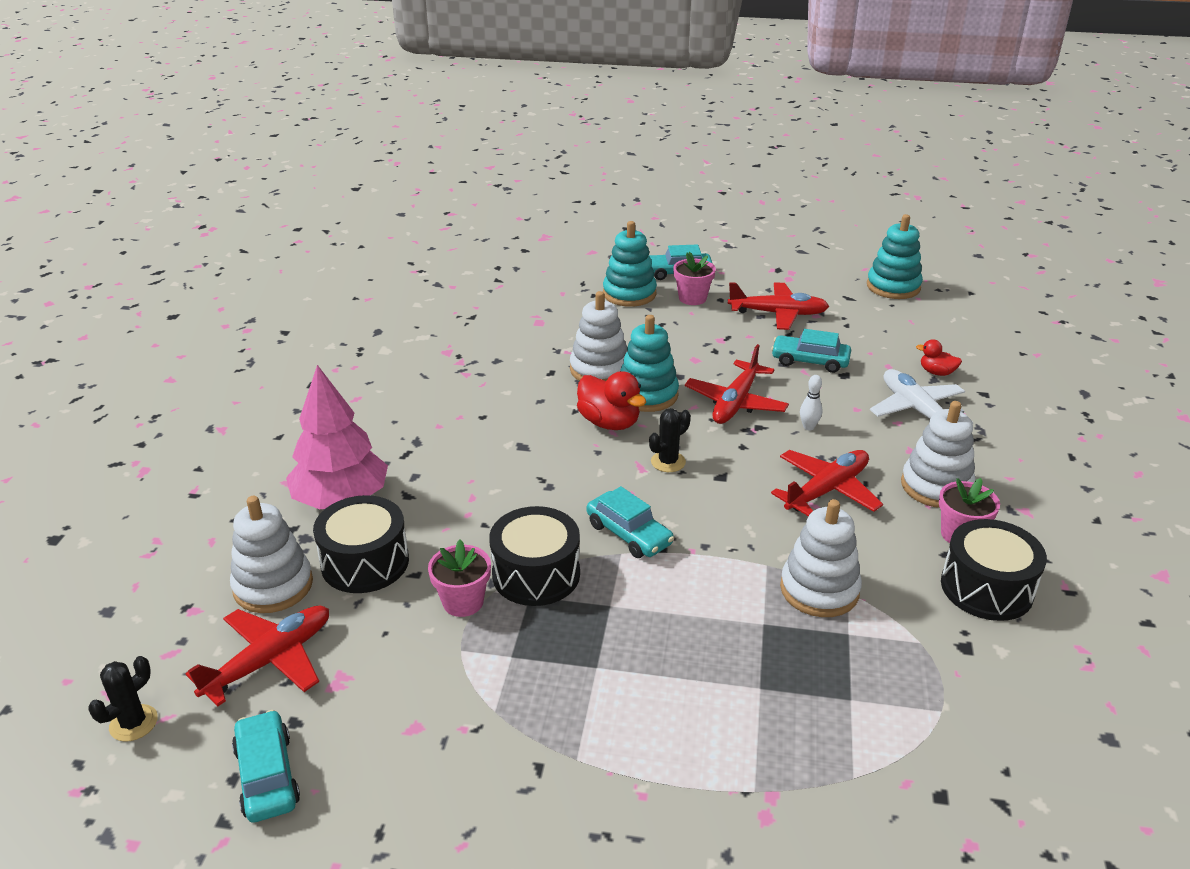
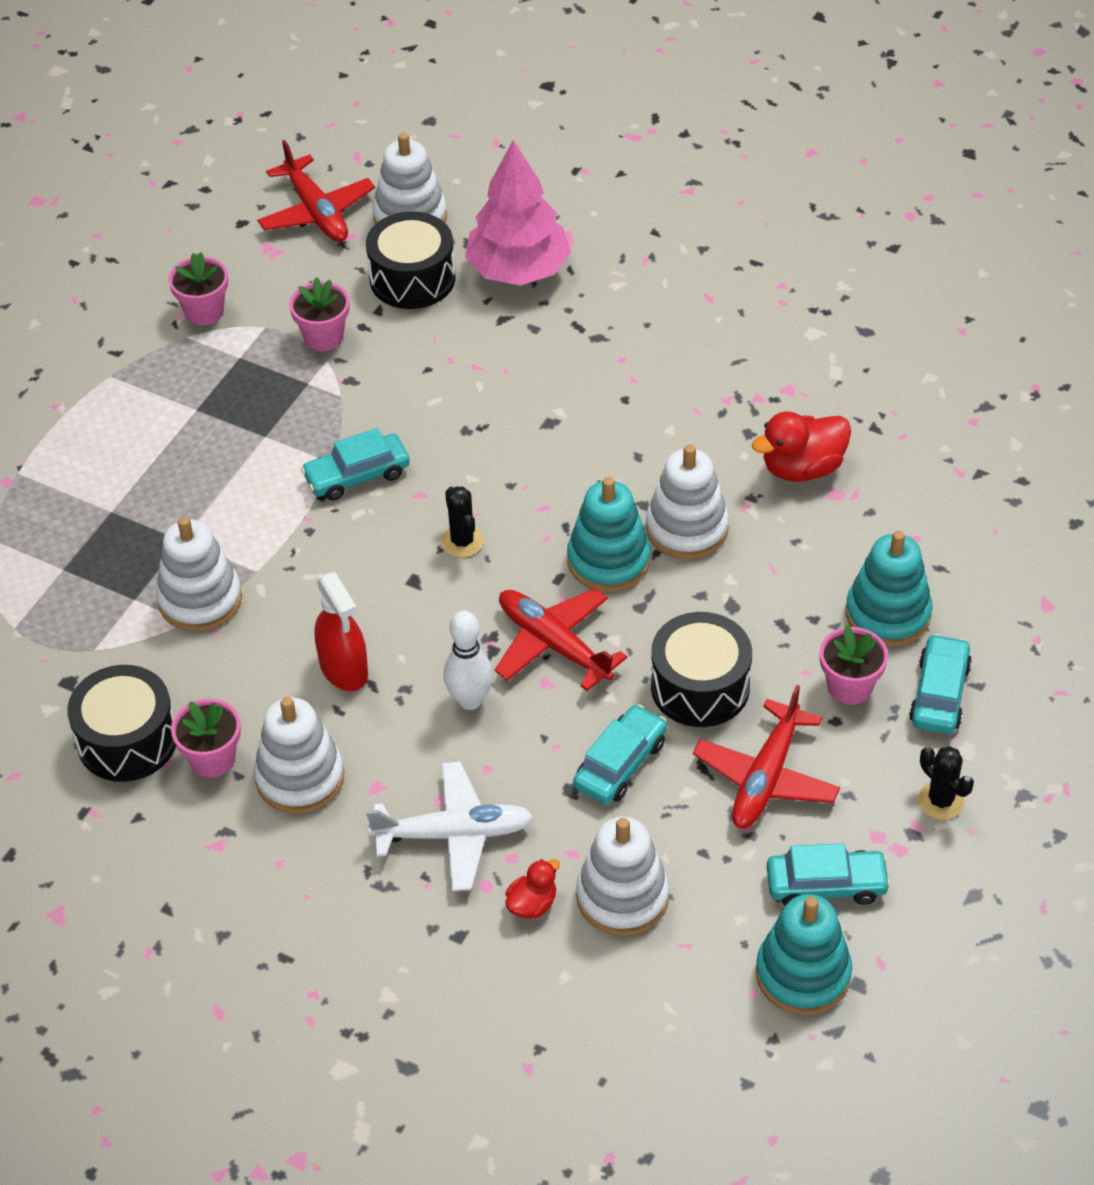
camera: 110 degrees right, 15 degrees up
black cactus [89,656,158,742] -> black cactus moved to [918,746,974,820]
turquoise car [232,710,300,823] -> turquoise car moved to [767,843,891,906]
black drum [489,506,580,606] -> black drum moved to [651,612,752,727]
red duck [577,371,646,430] -> red duck moved to [752,412,851,482]
red plane [771,450,883,517] -> red spray bottle [314,572,368,691]
white bowling pin [800,375,823,430] -> white bowling pin [443,611,493,710], size x1.65
none -> pink flower pot [168,252,228,325]
none -> white stacking toy [576,817,669,936]

